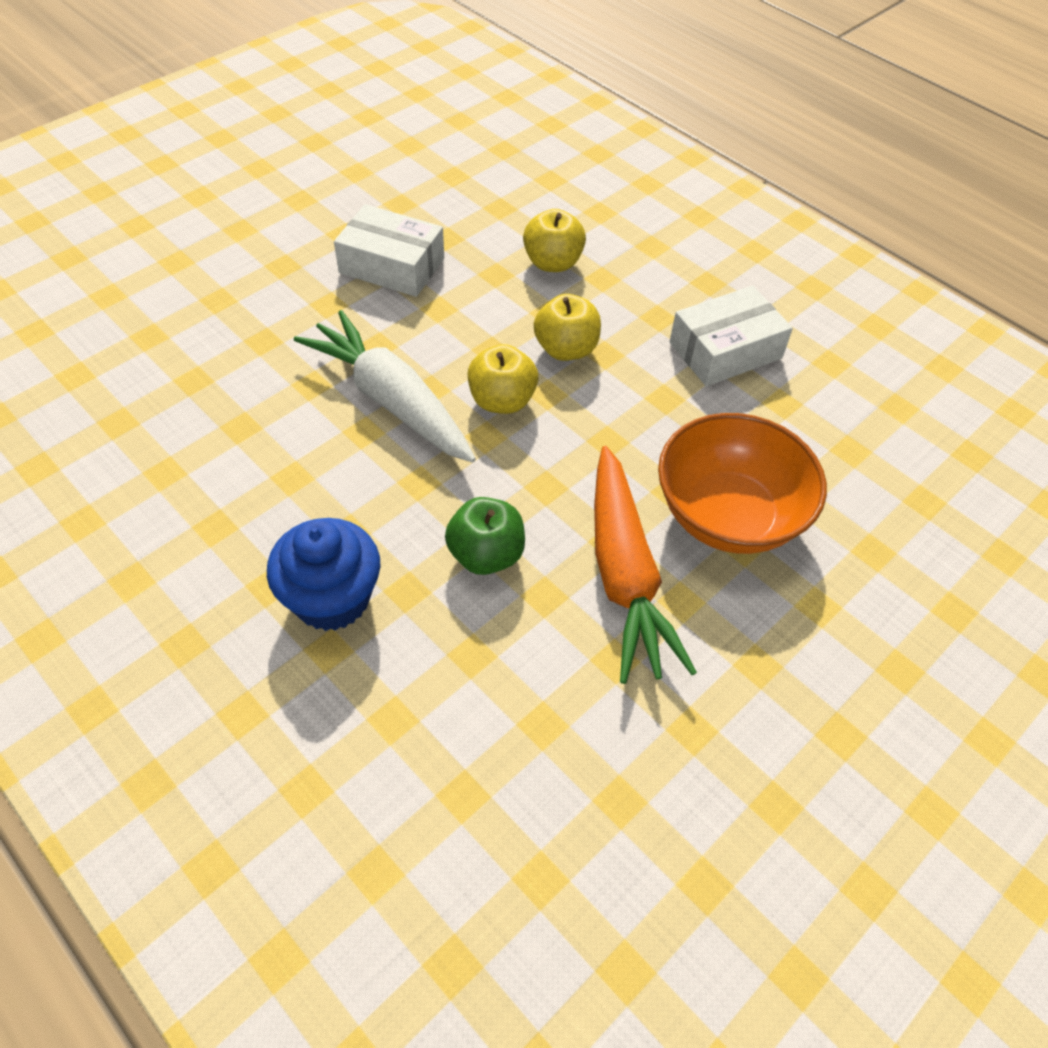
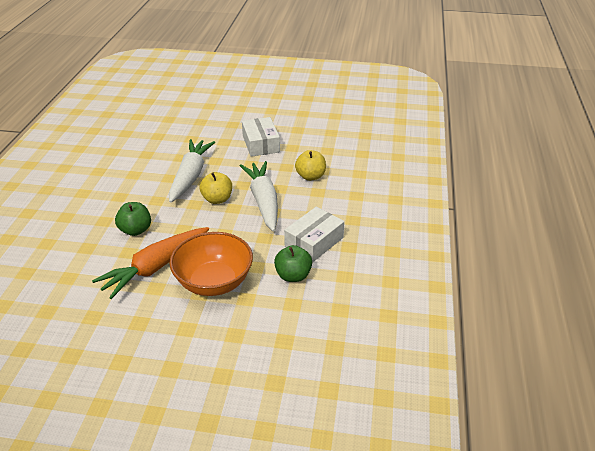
camera: 55 degrees right, 15 degrees down
blue cupcake [267,518,381,631] -> none
yellow apple [534,294,601,361] -> white carrot [240,161,278,231]
white box [670,286,793,386] -> white box turned 75 degrees counterclockwise [284,207,344,262]
none -> green apple [274,245,312,282]

